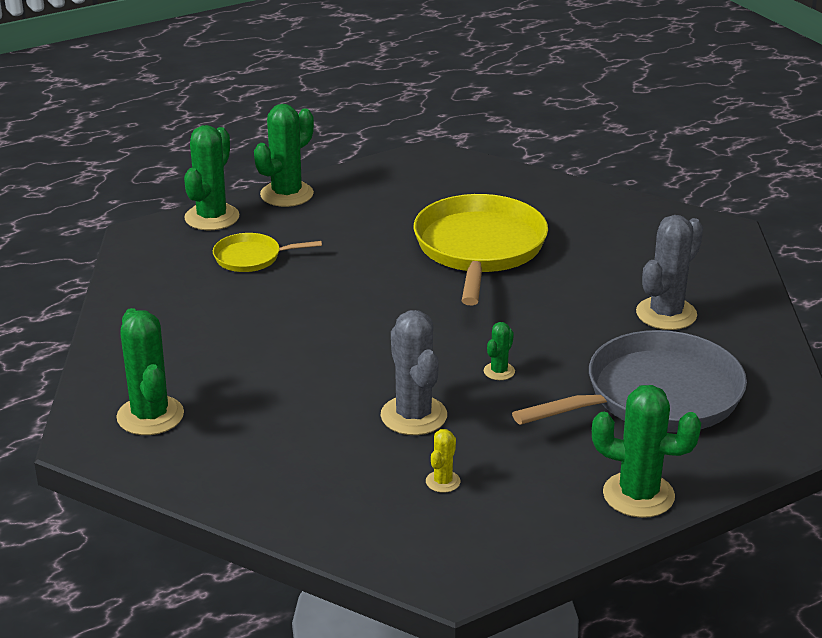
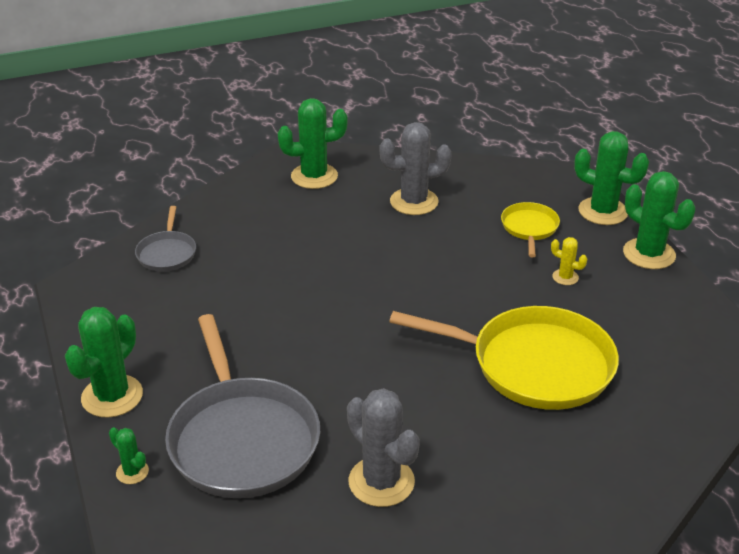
camera: 100 degrees right, 5 degrees up
grey cactus [381,310,447,435] -> grey cactus moved to [380,122,452,215]
yellow cactus [426,429,460,493] -> yellow cactus moved to [551,237,587,285]
green cactus [484,322,515,380] -> green cactus moved to [109,427,149,484]
none -> grey pan [135,206,196,272]

